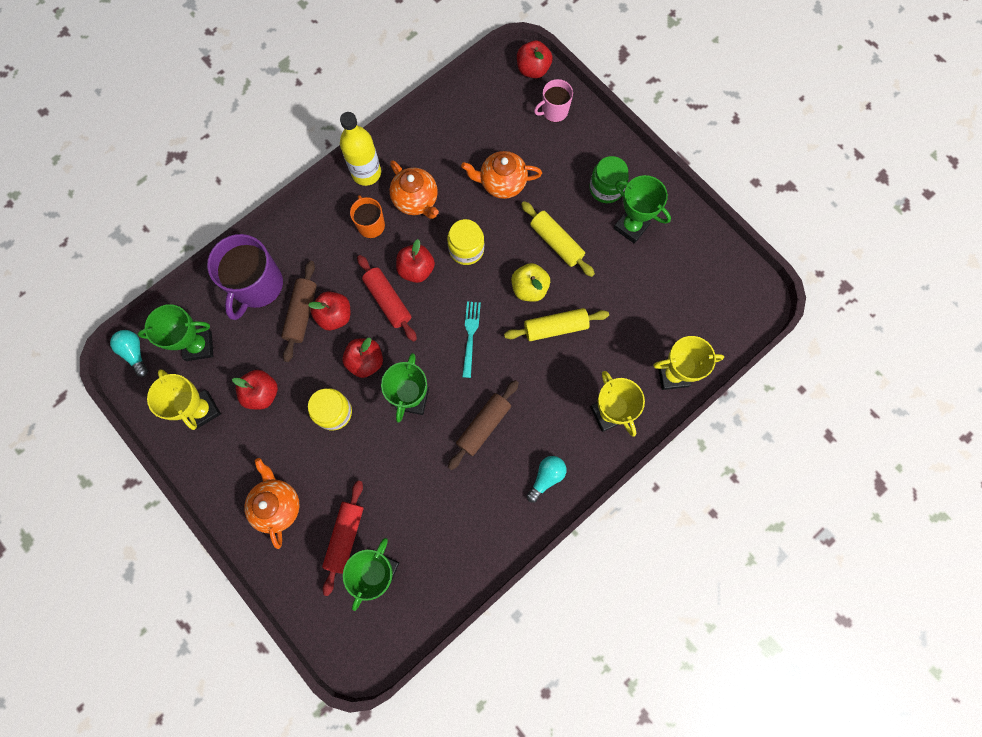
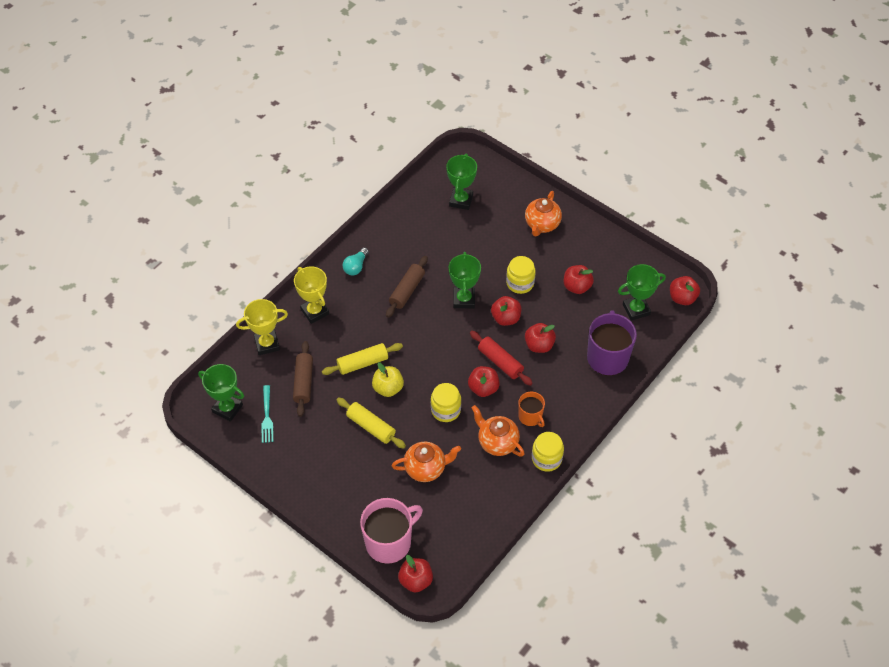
camera: 170 degrees right, 20 degrees down
turquoise light bulb [110,330,148,377] -> red apple [670,276,700,305]
yellow trophy [147,369,221,430] -> none
orange teapot [244,458,300,549] -> orange teapot turned 45 degrees clockwise [525,191,562,236]
brown rolling pin [281,261,317,362] -> brown rolling pin moved to [293,341,313,417]
red rolling pin [322,481,364,596] -> none
yellow bottle [340,112,381,186] -> yellow jar [532,432,564,472]
turquoise fork [462,301,481,378] -> turquoise fork moved to [261,385,273,443]
pink mug [534,79,573,122] -> pink mug [360,498,423,564], size x1.81
green jar [589,156,629,203] -> none
green trophy [614,175,671,244] -> green trophy moved to [198,364,244,422]

